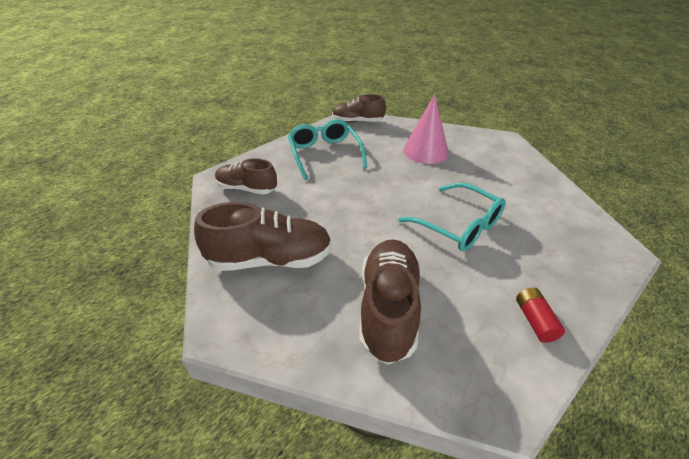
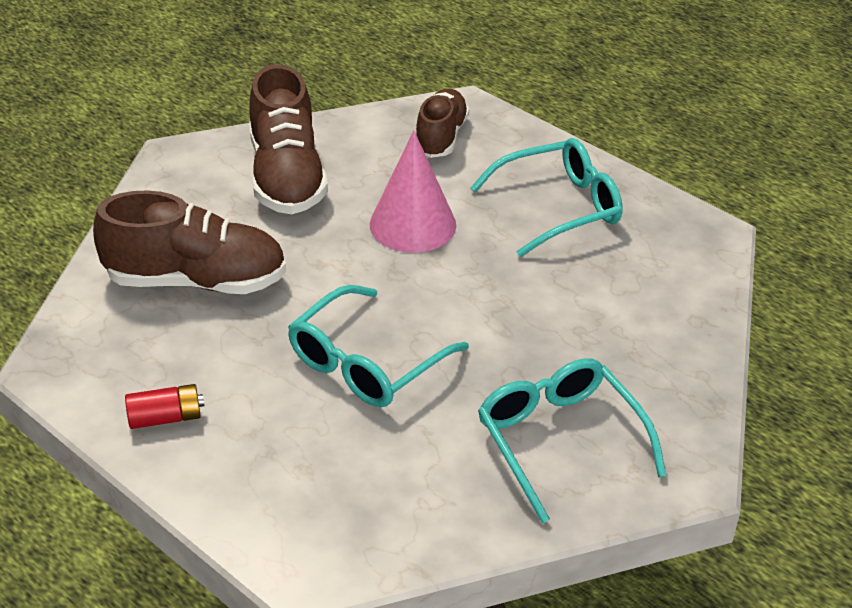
camera: 85 degrees right, 0 degrees up
brown shoe [332,94,386,123] -> none
pink cone [403,94,449,164] -> pink cone moved to [370,131,456,253]
none -> turquoise glasses [478,358,666,524]

